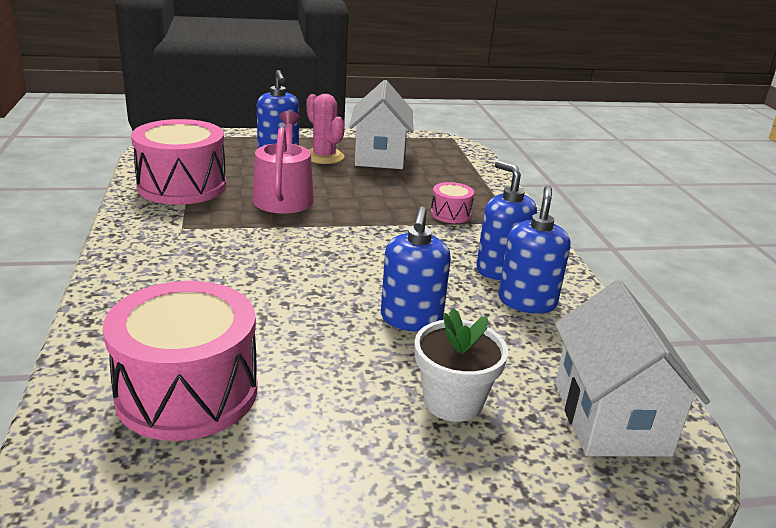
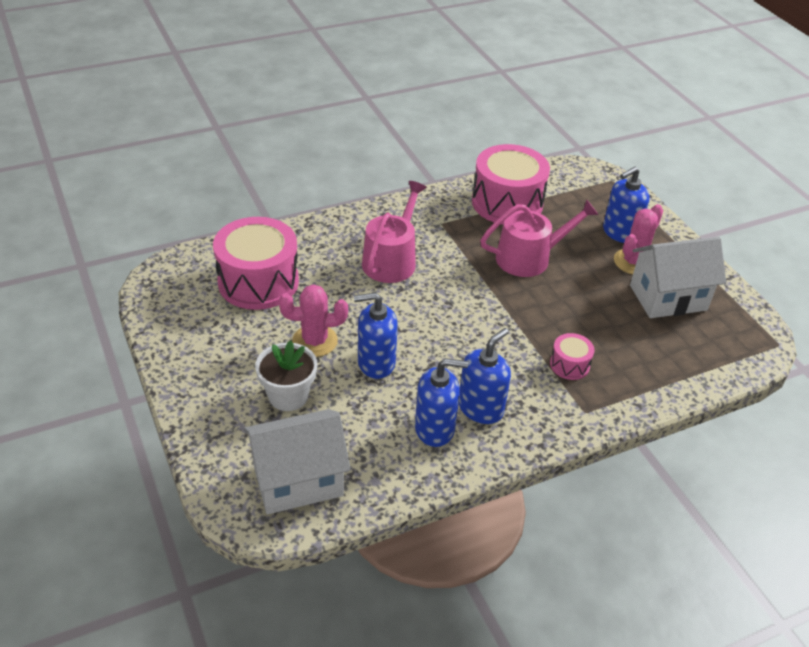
camera: 75 degrees right, 15 degrees up
none -> pink cactus [279,284,348,357]
none -> pink watering can [362,181,427,283]

